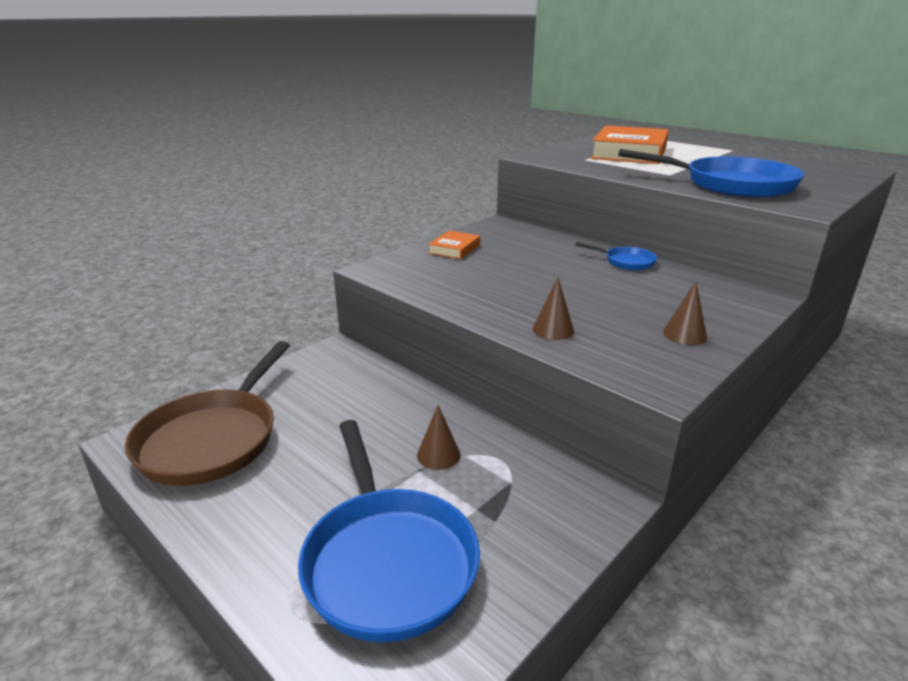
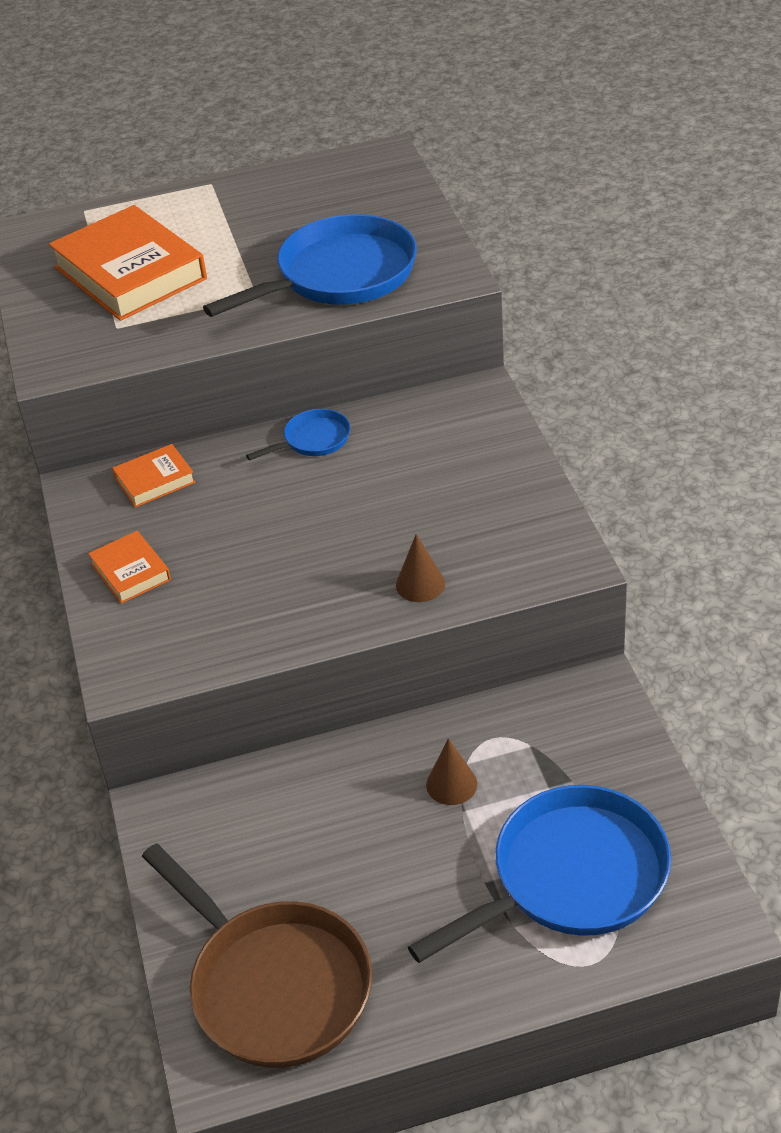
camera: 55 degrees left, 15 degrees up
blue pan [298,420,480,642] -> blue pan turned 45 degrees counterclockwise [408,785,671,963]
brown cone [663,281,707,345] -> none
none -> orange book [112,444,196,508]

